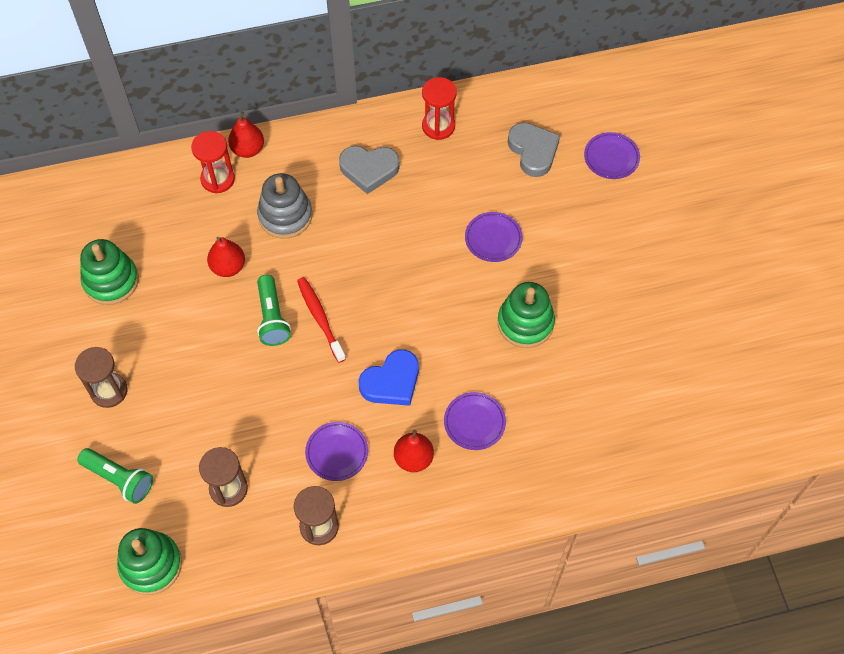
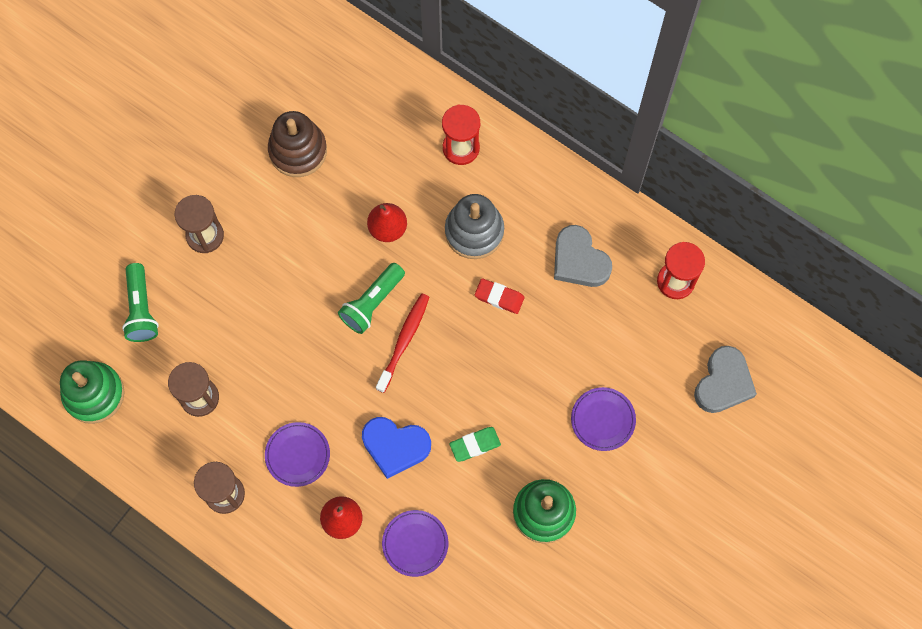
camera: 50 degrees right, 10 degrees up
green stacking toy [80,239,139,305] -> brown stacking toy [268,111,327,177]
red pear [228,112,264,158] -> none
purple plate [584,132,640,179] -> none
none -> green eraser [449,427,501,462]
none -> red eraser [475,278,525,314]

